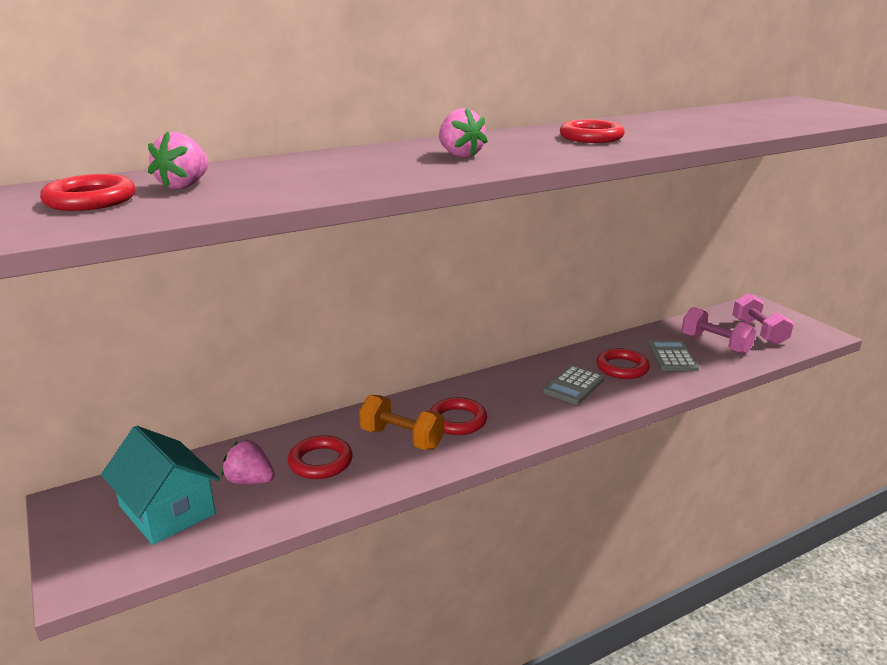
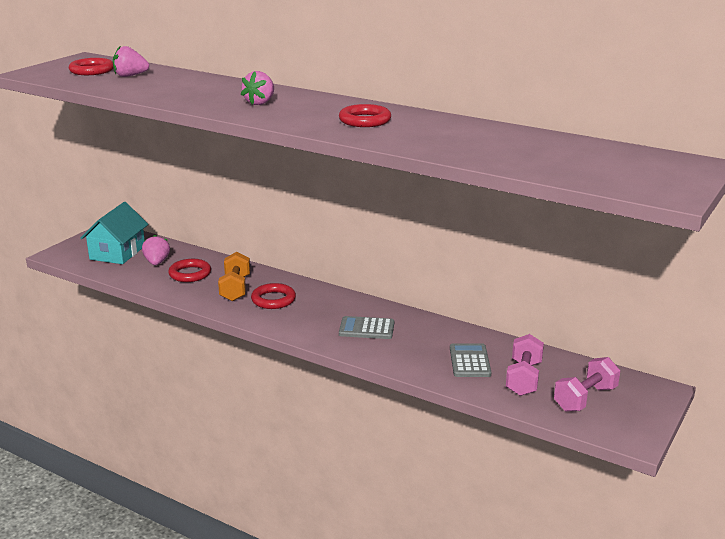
camera: 60 degrees right, 0 degrees up
red ring [597,348,650,379] -> none
grey calculator [648,341,699,371] -> grey calculator turned 60 degrees counterclockwise [450,343,491,377]

